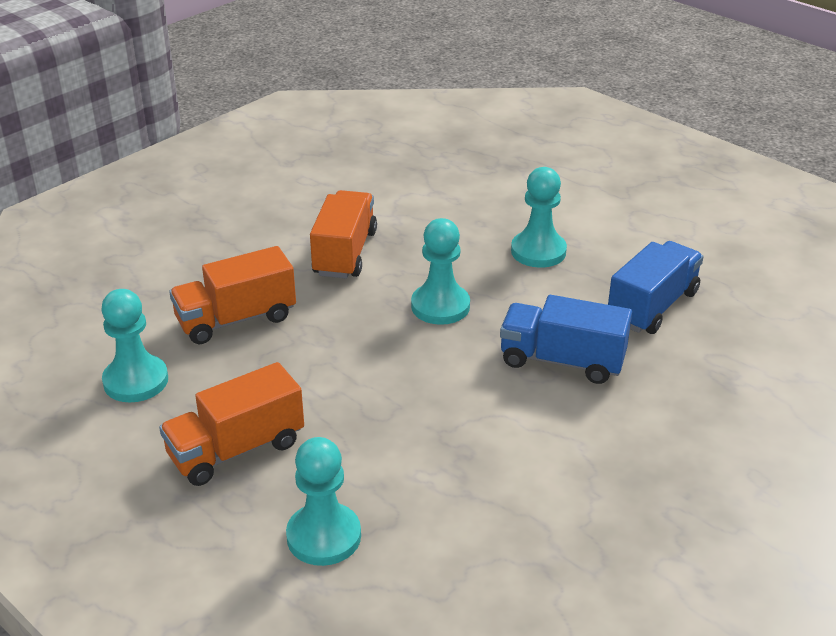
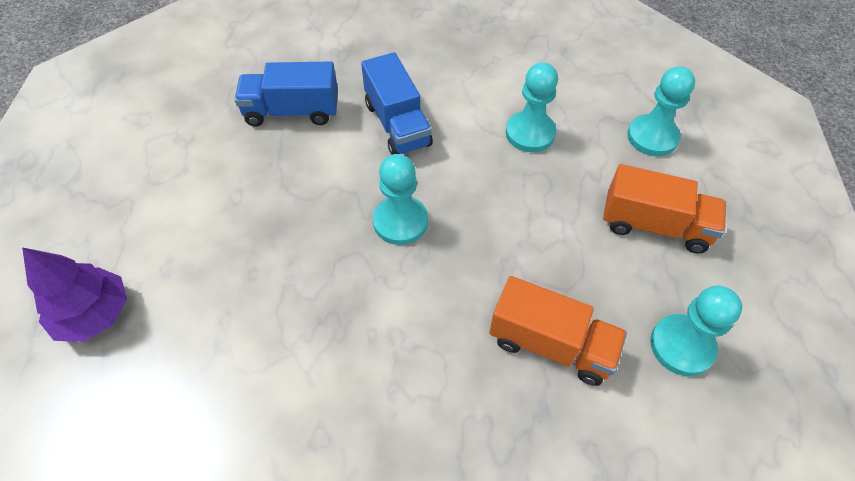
camera: 130 degrees left, 20 degrees up
orange truck [310,190,377,279] -> none
turquoise pawn [511,167,567,268] -> turquoise pawn moved to [506,62,558,152]
none -> purple tree [22,247,127,342]

